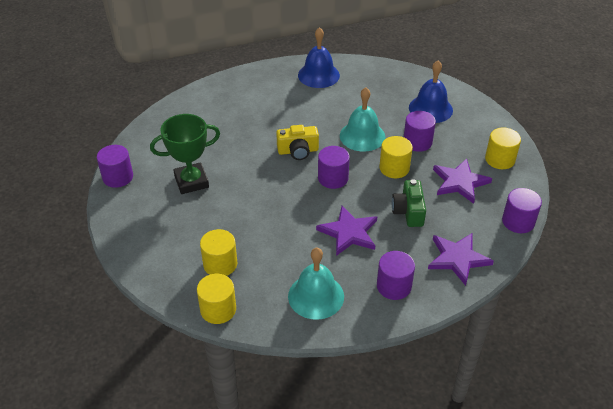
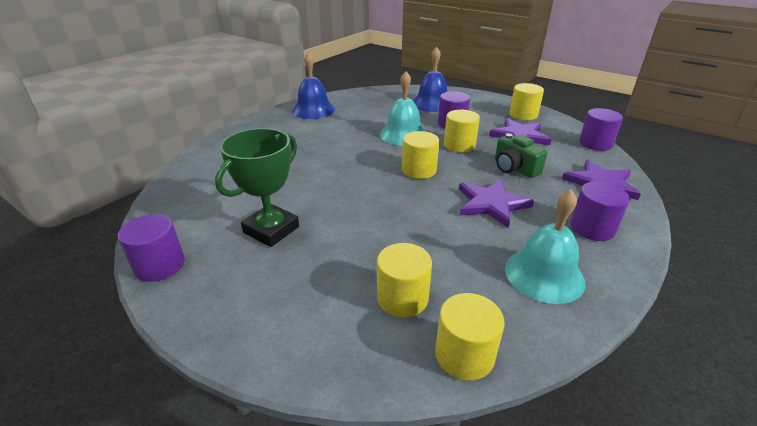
camera: 35 degrees left, 10 degrees down
yellow camera [276,125,319,160] -> none
purple cylinder [318,146,350,189] -> yellow cylinder [402,131,439,179]

